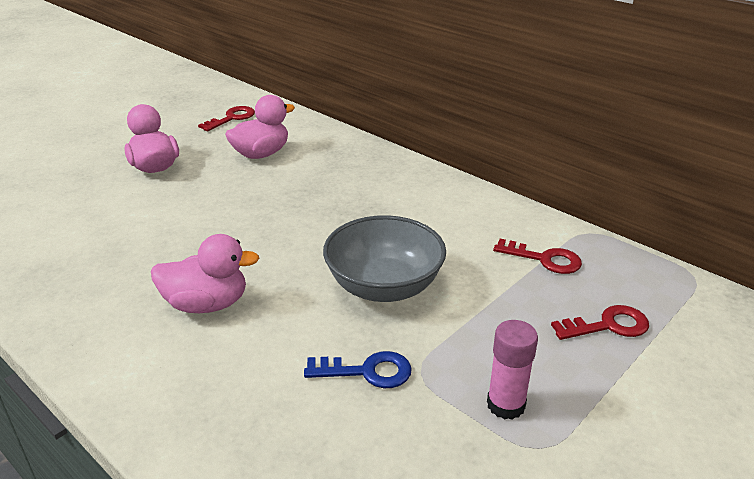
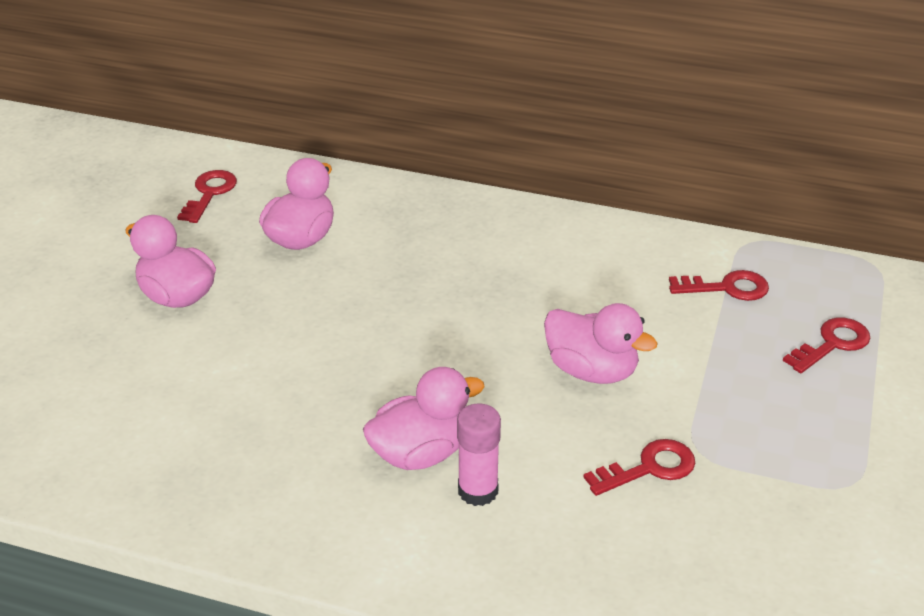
camera: 25 degrees left, 5 degrees up
blue key [304,351,412,388] -> red key [583,439,695,496]
grey bowl [323,215,446,302] -> pink duck [544,303,658,384]
pink glue stick [487,320,538,420] -> pink glue stick moved to [457,404,501,506]

